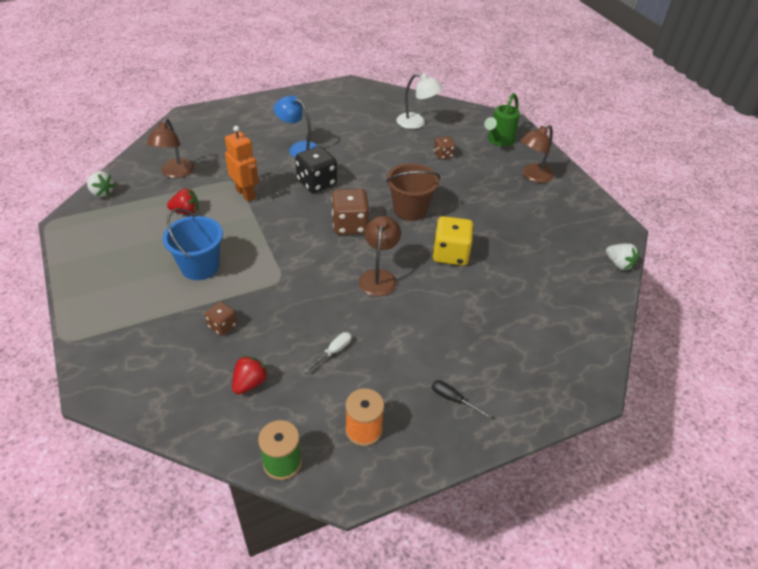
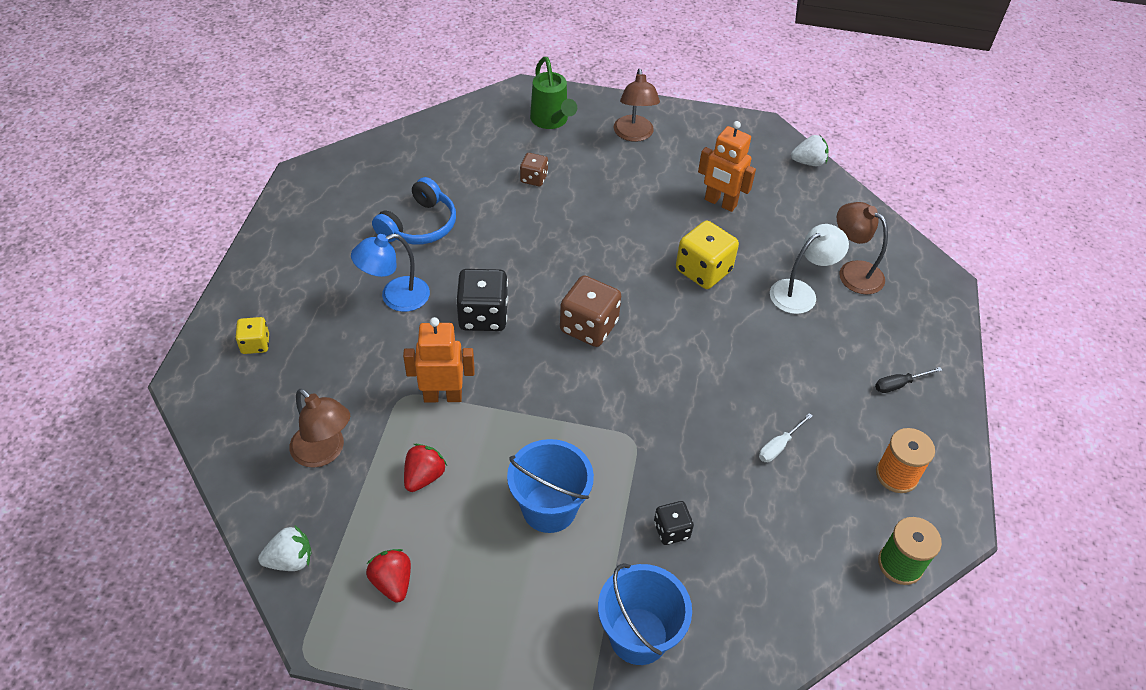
camera: 55 degrees left, 5 degrees up
brown dice [205,302,237,336] -> black dice [654,501,694,545]
red strawberry [232,355,268,395] -> red strawberry moved to [366,549,411,603]
white screwdriver [304,332,352,373] -> white screwdriver turned 120 degrees counterclockwise [759,413,813,462]
brown lamp [359,216,401,296] -> brown lamp moved to [837,202,888,295]
brown bucket [386,163,440,221] -> none
white lamp [396,73,443,129] -> white lamp moved to [770,224,849,314]
none -> yellow dice [235,317,269,354]
none -> blue headphones [372,177,456,245]
none -> blue bucket [598,563,692,665]
none -> orange robot [698,121,756,212]

